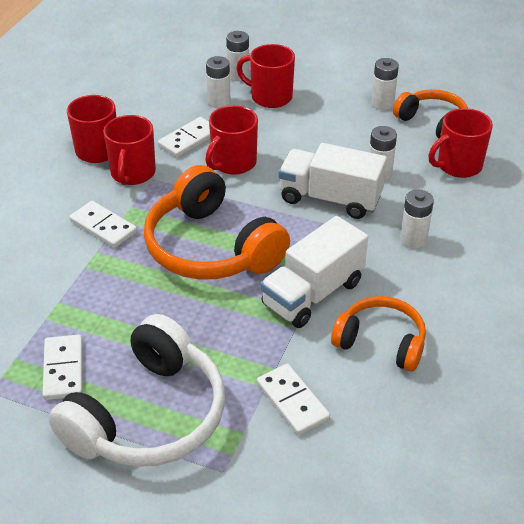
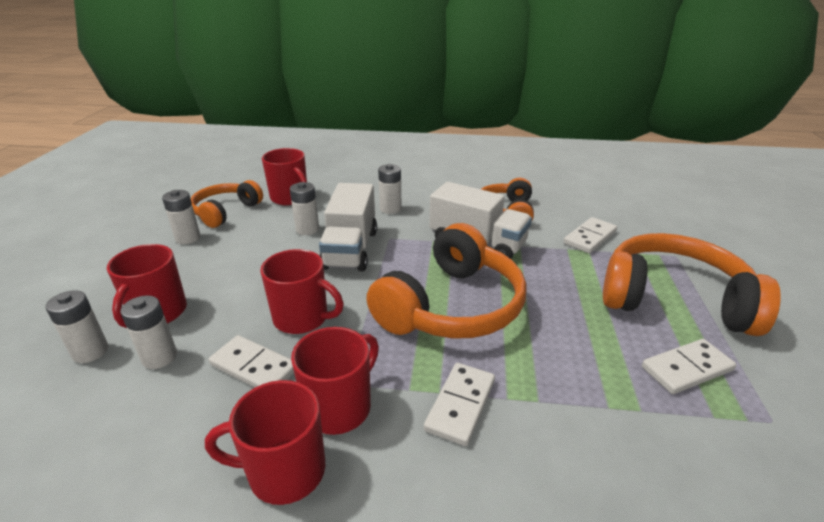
camera: 105 degrees left, 10 degrees down
white headphones [49,314,225,467] -> orange headphones [603,233,781,336]
red mug [103,115,156,185] -> red mug turned 45 degrees counterclockwise [291,327,379,435]

